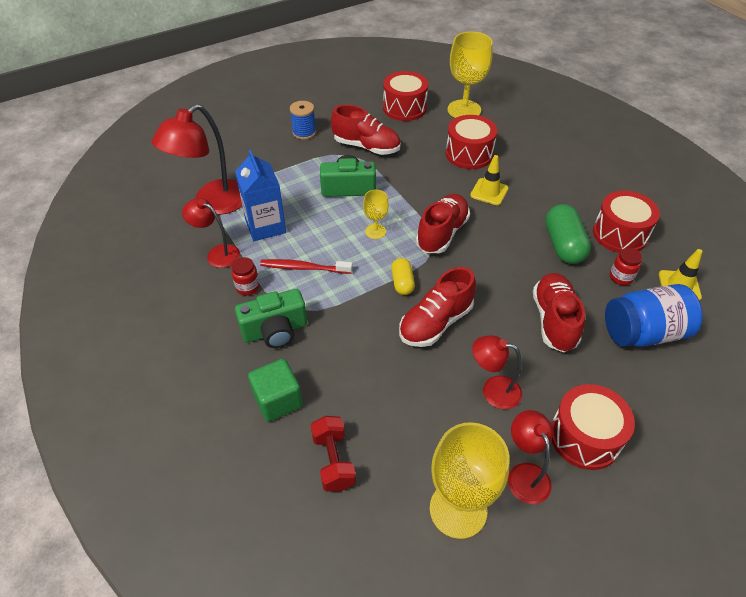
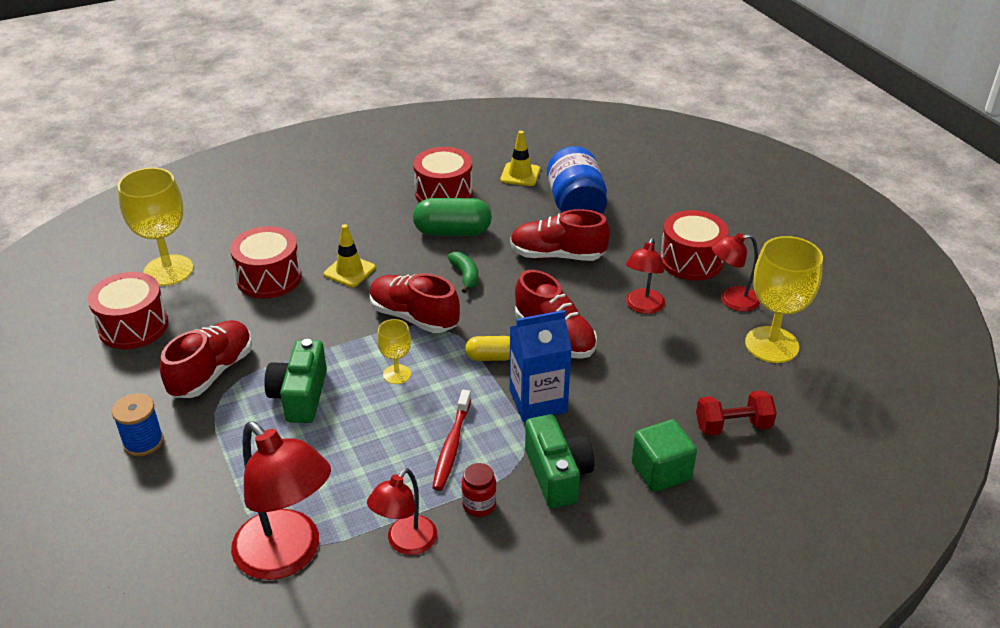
camera: 85 degrees left, 10 degrees down
blue carton [235,150,286,241] -> blue carton moved to [510,310,572,422]
red jar [610,248,642,286] -> none
none -> green banana [447,252,478,293]

